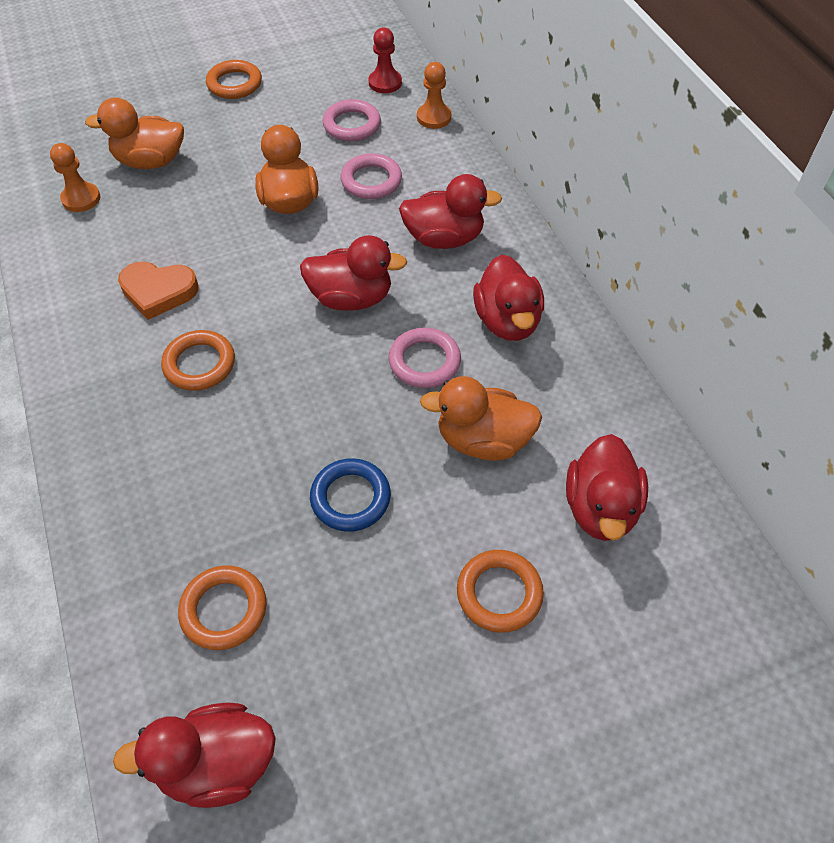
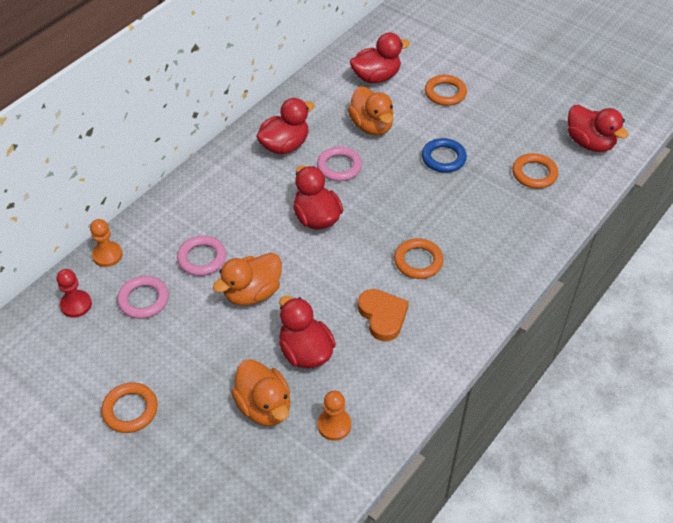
camera: 120 degrees left, 5 degrees down
red duck [399,174,502,249] -> red duck moved to [279,296,336,369]

